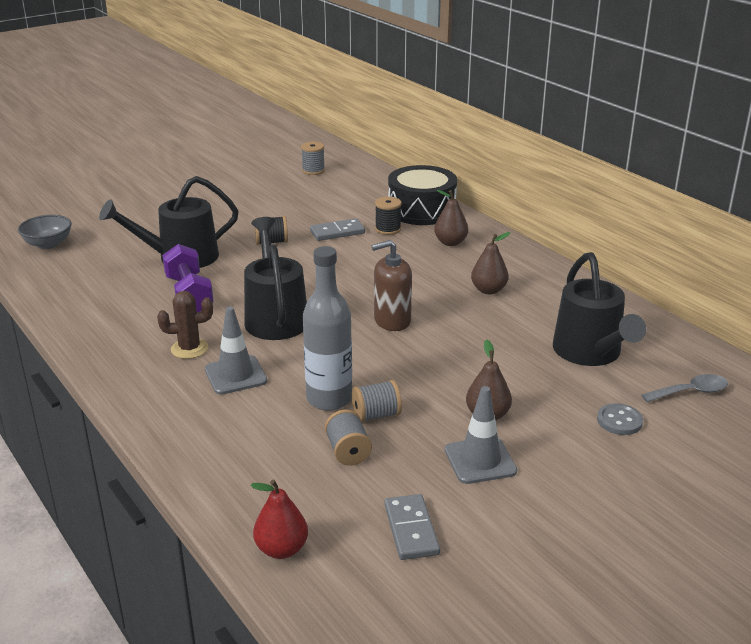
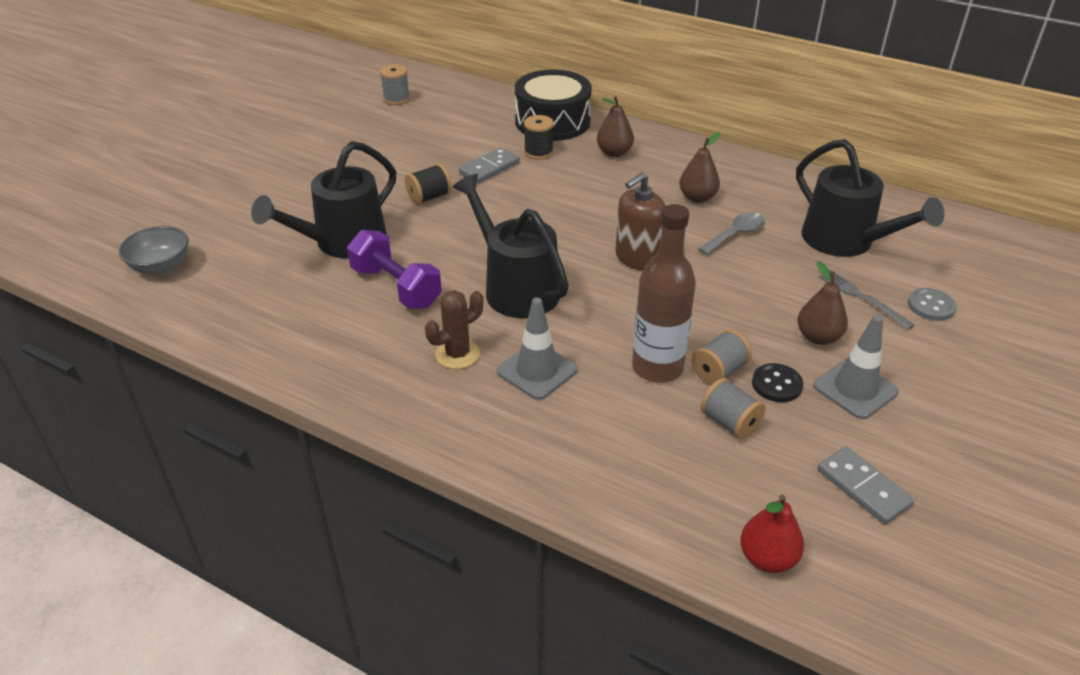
camera: 25 degrees left, 10 degrees up
grey bottle [303,246,352,411] -> brown bottle [632,204,696,383]
grey spoon [642,374,728,402] -> grey spoon moved to [698,212,765,255]
none -> black button [752,363,803,402]
none -> grey fork [819,270,915,330]

